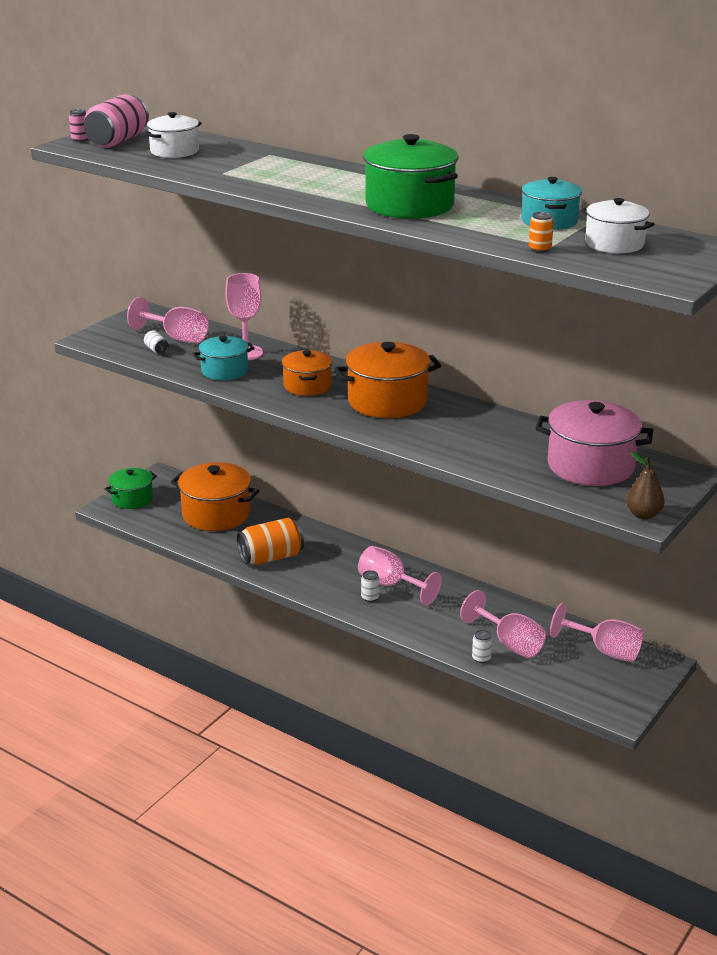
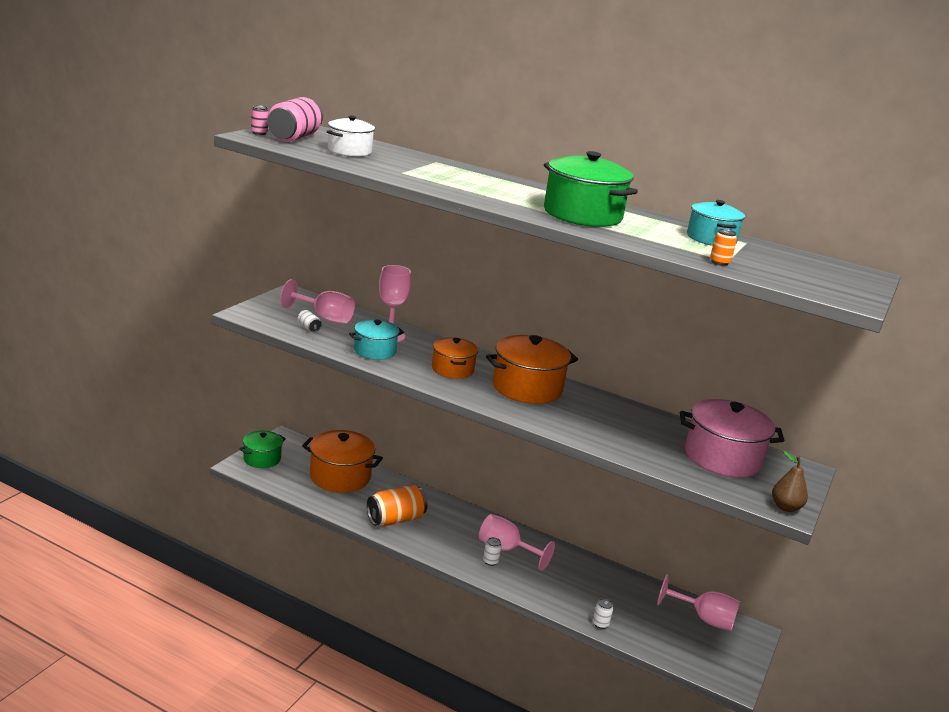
camera: 10 degrees left, 5 degrees down
pink goblet [460,590,546,658] -> none
white pot [581,198,654,253] -> none

